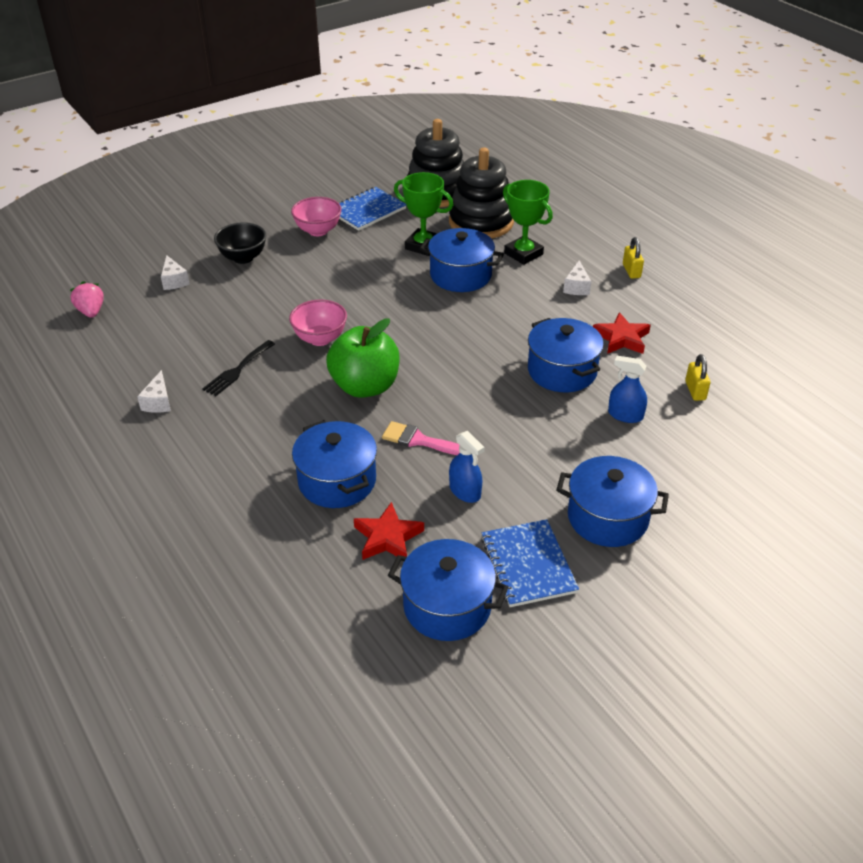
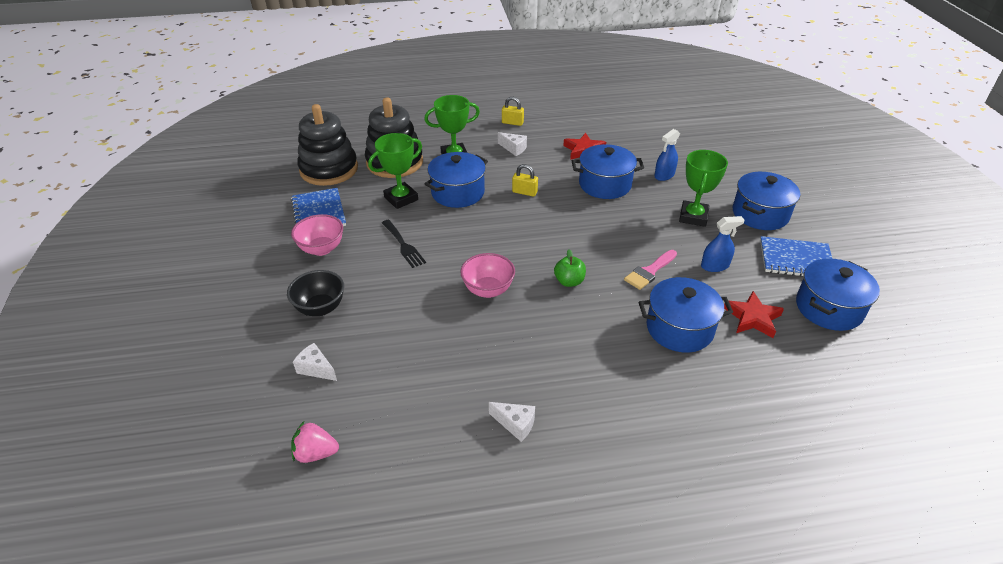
camera: 65 degrees left, 0 degrees up
white cheese [161,255,190,290] -> white cheese turned 150 degrees counterclockwise [293,343,337,381]
black fork [202,340,275,396] -> black fork moved to [382,220,426,268]
green apple [326,318,400,398] -> green apple [554,249,586,287], size x0.50
yellow padlock [685,354,710,401] -> yellow padlock moved to [512,164,538,197]
none -> green trophy [679,150,728,227]

